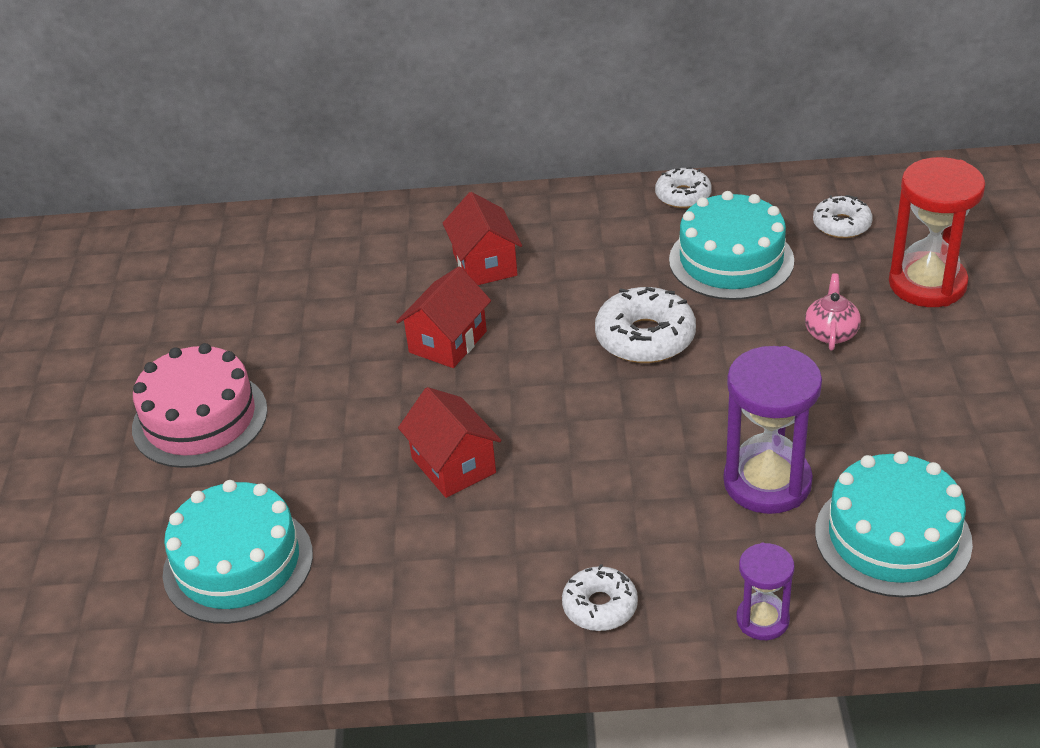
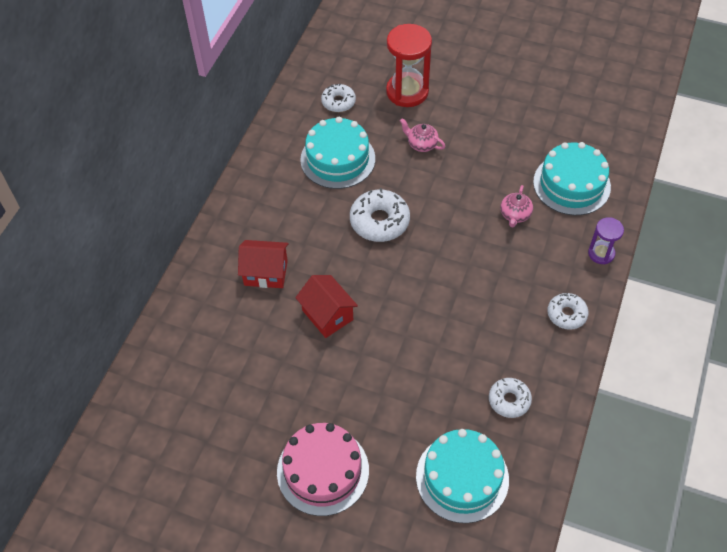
camera: 70 degrees left, 15 degrees up
red house [398,387,502,498] -> none
white donut [655,167,712,208] -> white donut moved to [489,378,532,418]
purple hourglass [723,346,822,514] -> pink teapot [500,185,533,227]

